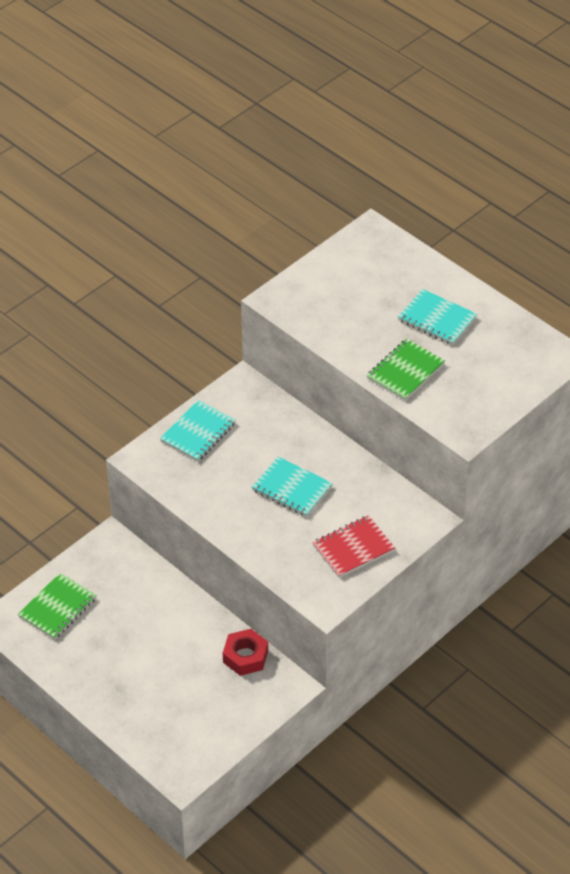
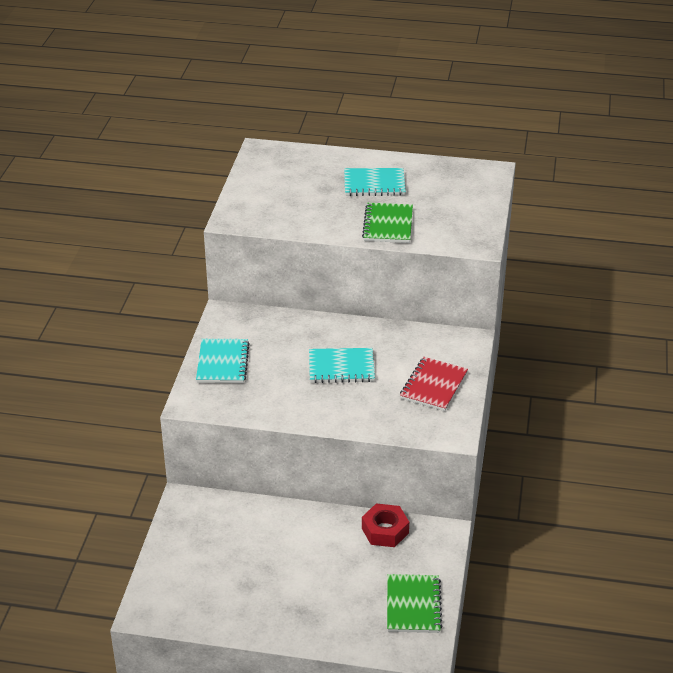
camera: 35 degrees left, 10 degrees down
green notebook [18,573,96,640] -> green notebook moved to [387,574,442,633]

